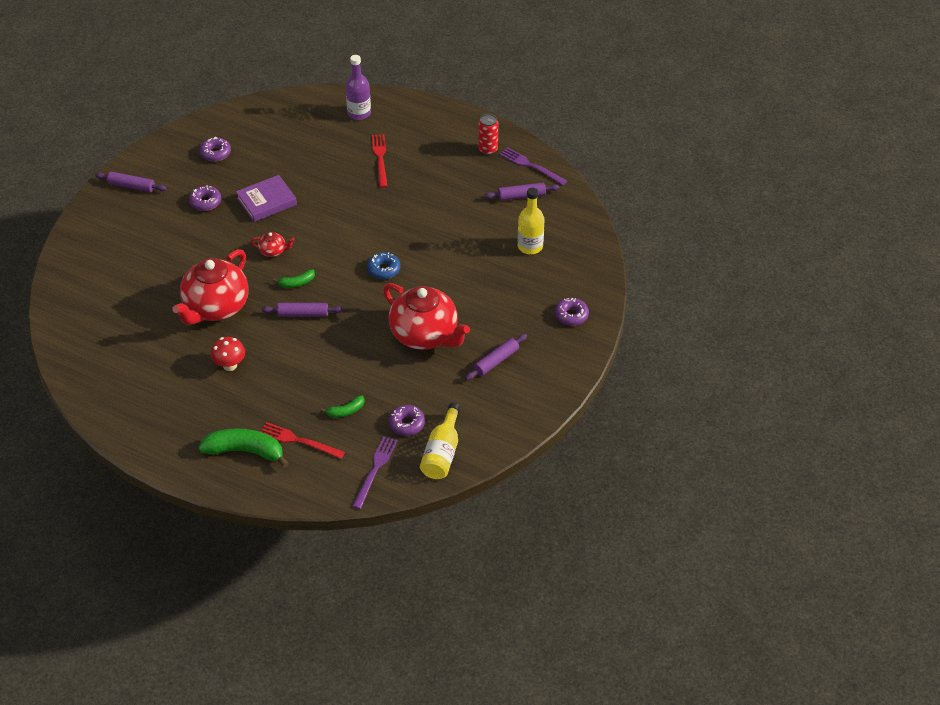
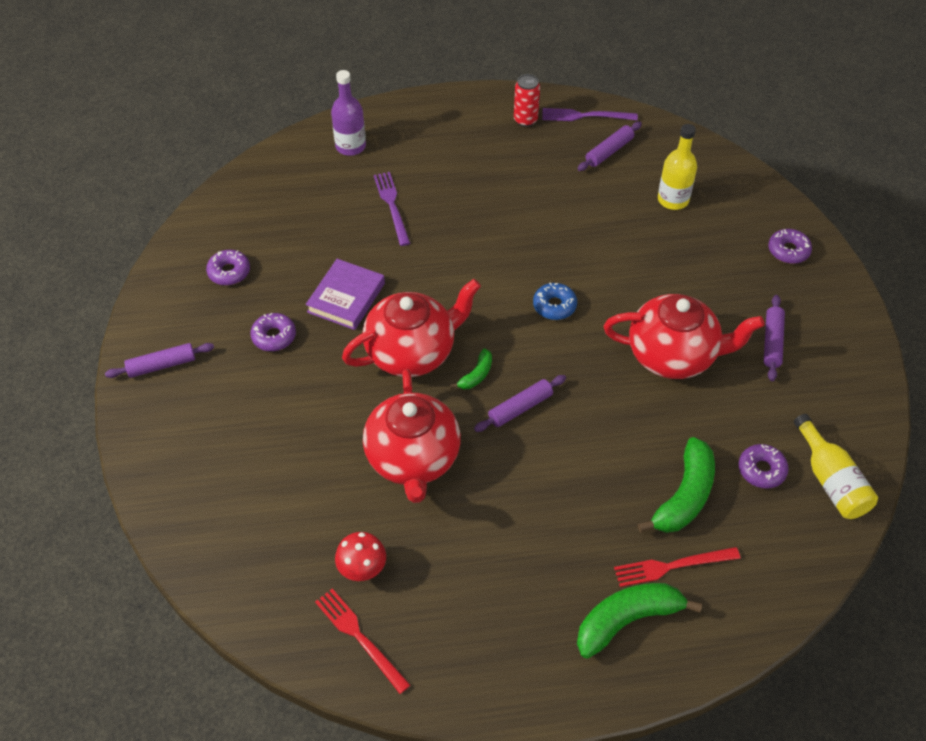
camera: 35 degrees left, 5 degrees up
red mushroom [211,337,245,371] -> red mushroom moved to [335,532,386,581]
red teapot [250,232,295,257] -> red teapot [342,279,481,377], size x2.40
green banana [320,395,365,418] -> green banana [637,437,715,533], size x1.98
purple fork [352,436,398,509] -> purple fork moved to [374,172,410,246]
red fork [372,134,387,188] -> red fork moved to [315,589,410,694]

